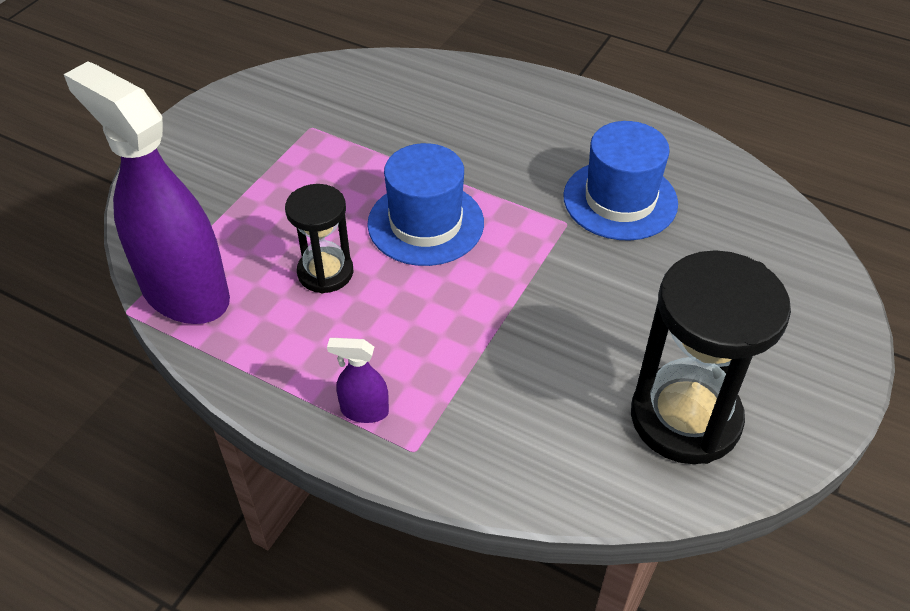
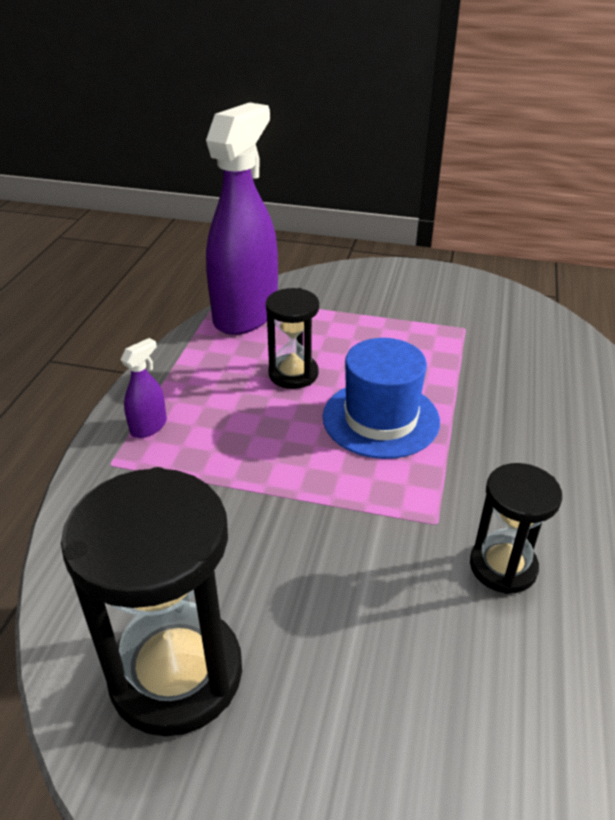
camera: 75 degrees right, 10 degrees down
purple spray bottle [327,338,389,423] -> purple spray bottle turned 45 degrees clockwise [120,338,167,438]
blue hat [563,121,678,240] -> black hourglass [470,463,562,594]

